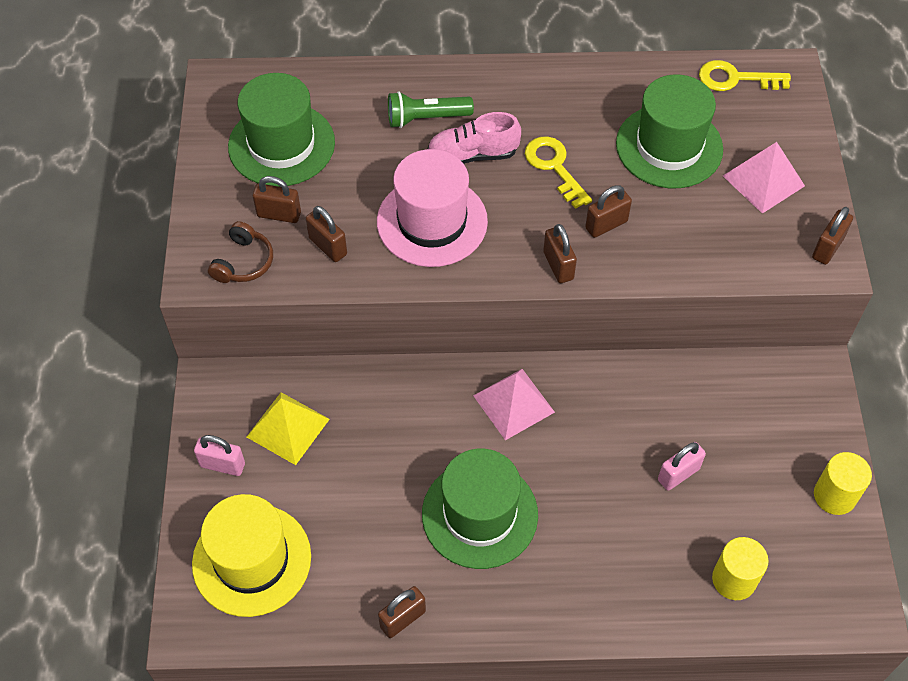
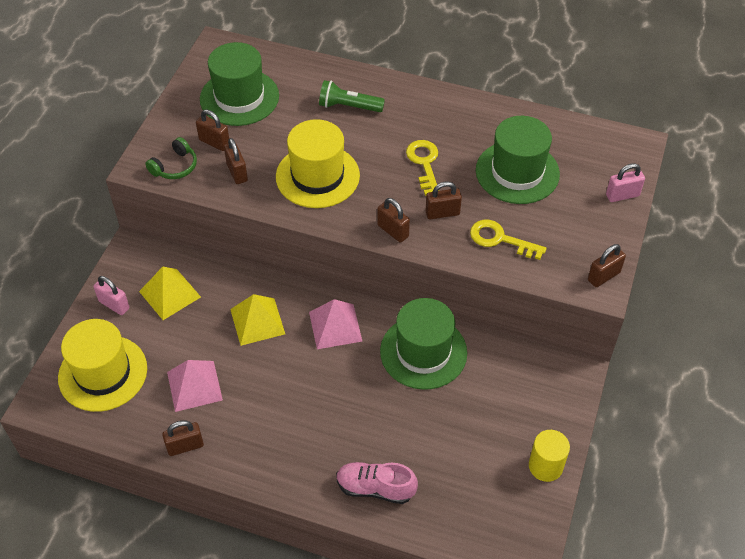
camera: 20 degrees right, 5 degrees down
brown headphones [208,221,273,283] -> green headphones [145,137,197,179]
pink hat [377,149,488,267] -> yellow hat [276,119,360,208]
green hat [422,449,538,569] -> green hat moved to [380,298,467,390]
pink shoe [427,112,521,164] -> pink shoe moved to [336,462,418,504]
brown padlock [543,224,577,283] -> brown padlock turned 45 degrees counterclockwise [377,198,410,243]
pink padlock [658,442,706,491] -> pink padlock moved to [606,163,645,202]
yellow key [699,60,791,91] -> yellow key moved to [470,220,547,260]
yellow cylinder [712,537,769,600] -> none
pink pyramid [723,142,805,214] -> pink pyramid moved to [167,360,223,412]
none -> yellow pyramid [230,294,285,346]

